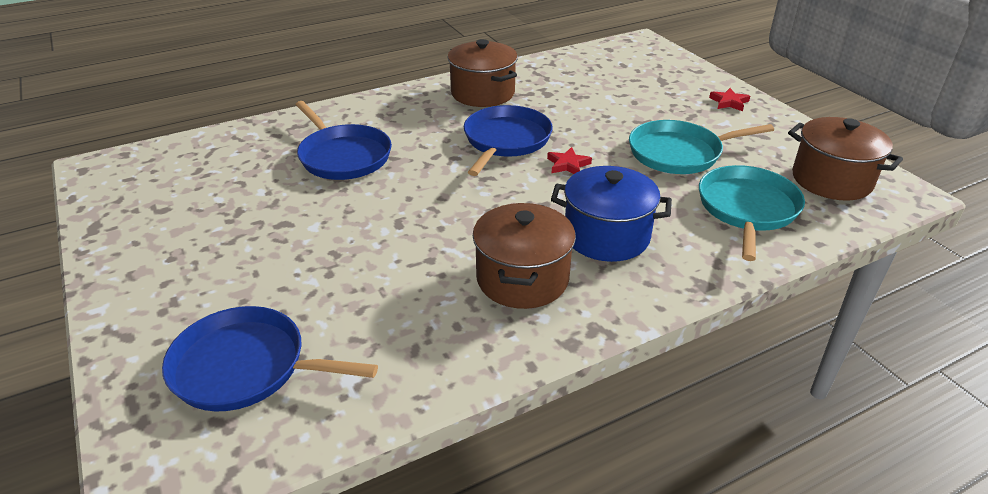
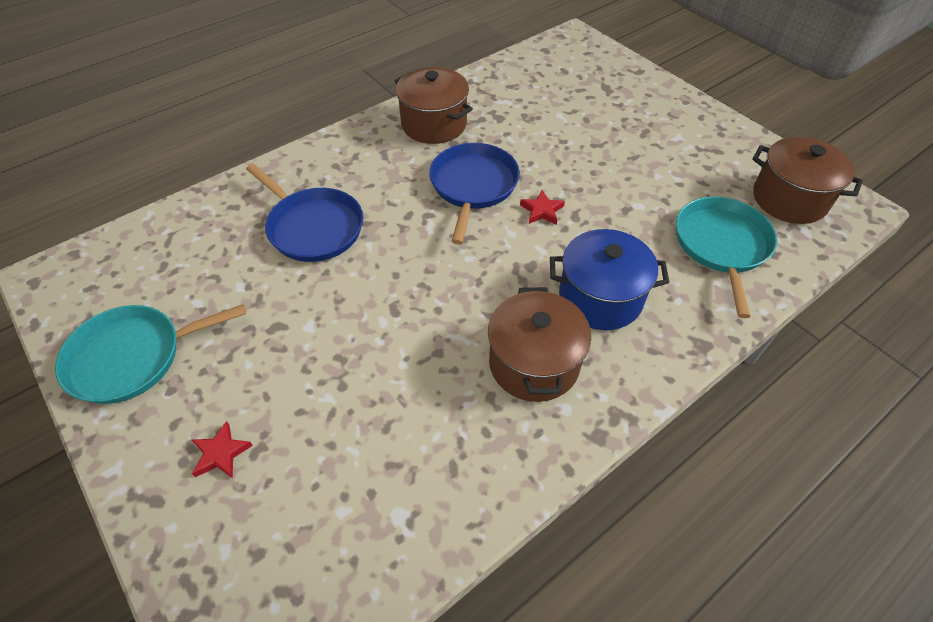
camera: 10 degrees left, 15 degrees up
blue pan [162,306,378,411] -> none
turquoise pan [629,120,774,174] -> turquoise pan moved to [55,304,246,404]
red star [709,88,750,111] -> red star moved to [192,421,253,479]

